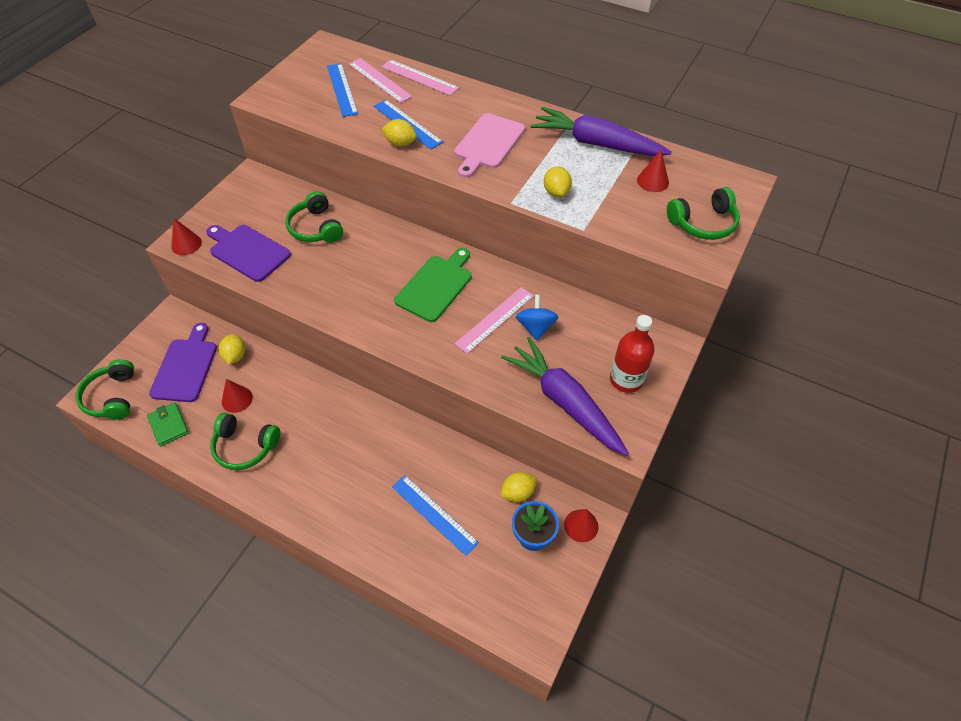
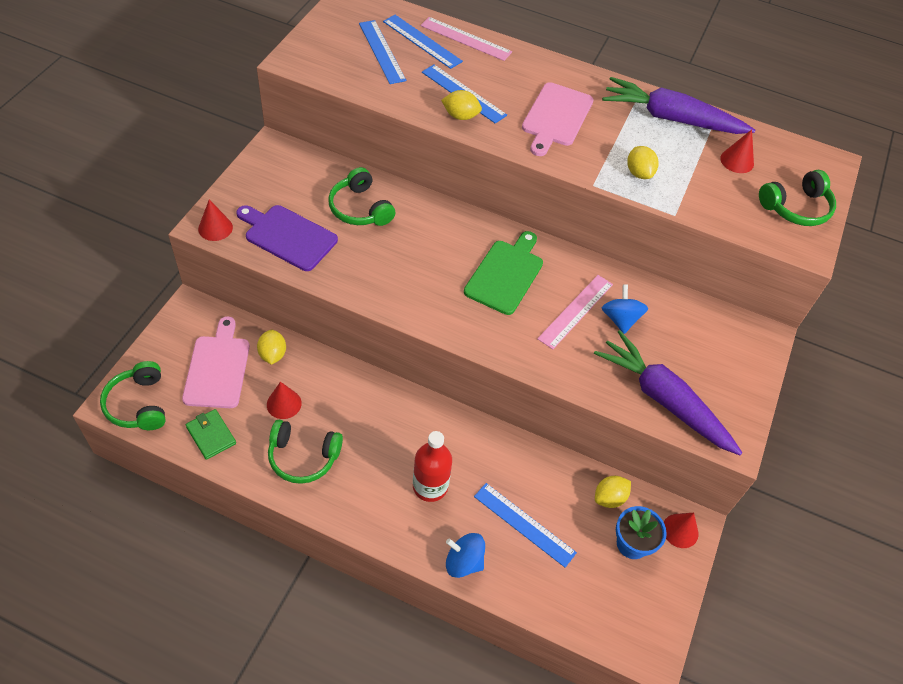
camera: 10 degrees left, 0 degrees up
purple cutting board [149,323,217,402] -> pink cutting board [182,316,250,408]
pink ruler [349,58,413,103] -> blue ruler [383,15,463,69]
red bottle [610,315,654,393] -> red bottle moved to [413,431,452,502]
none -> blue spinning top [446,533,485,578]

